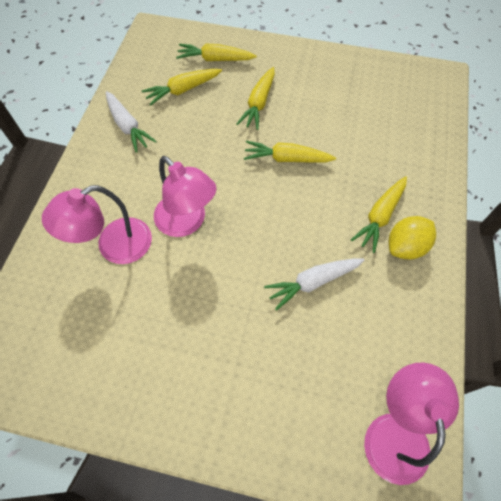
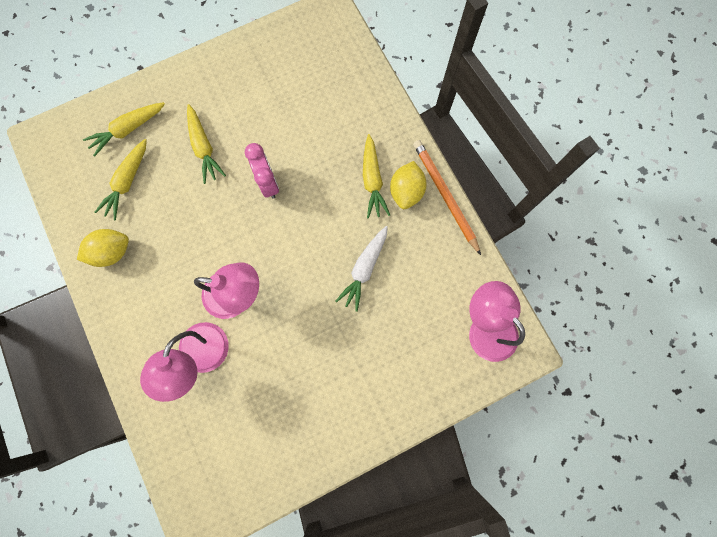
camera: 40 degrees left, 15 degrees up
white carrot [106,91,157,153] -> yellow lemon [77,229,129,267]
yellow carrot [244,141,336,162] -> pink clock [245,143,279,199]
none -> orange pencil [413,140,481,255]

